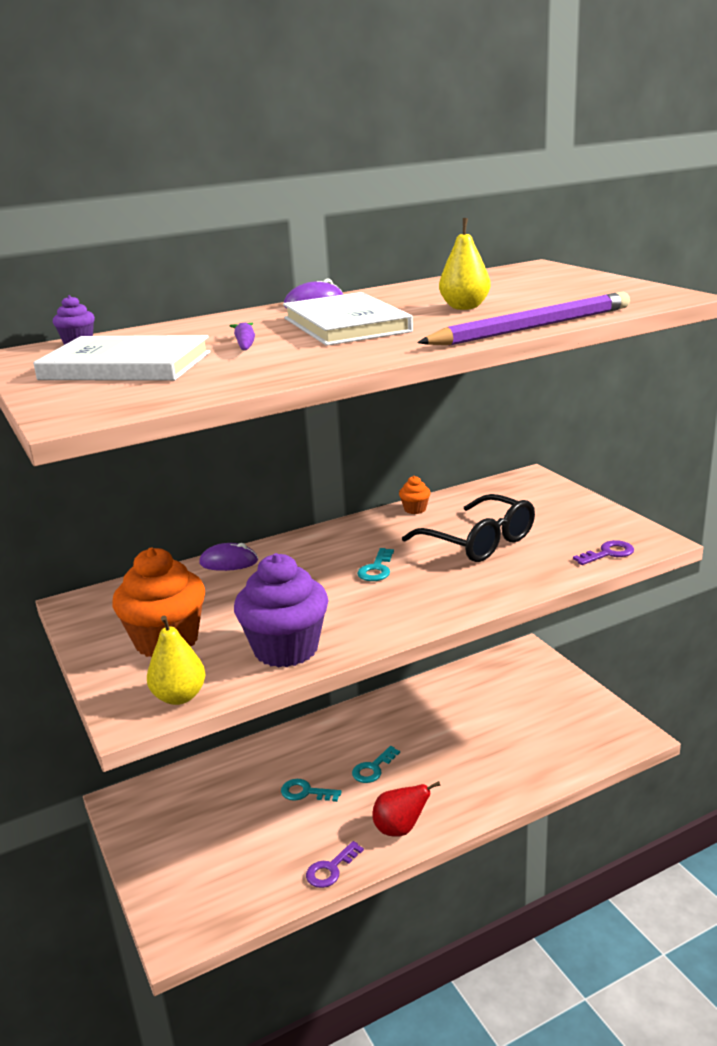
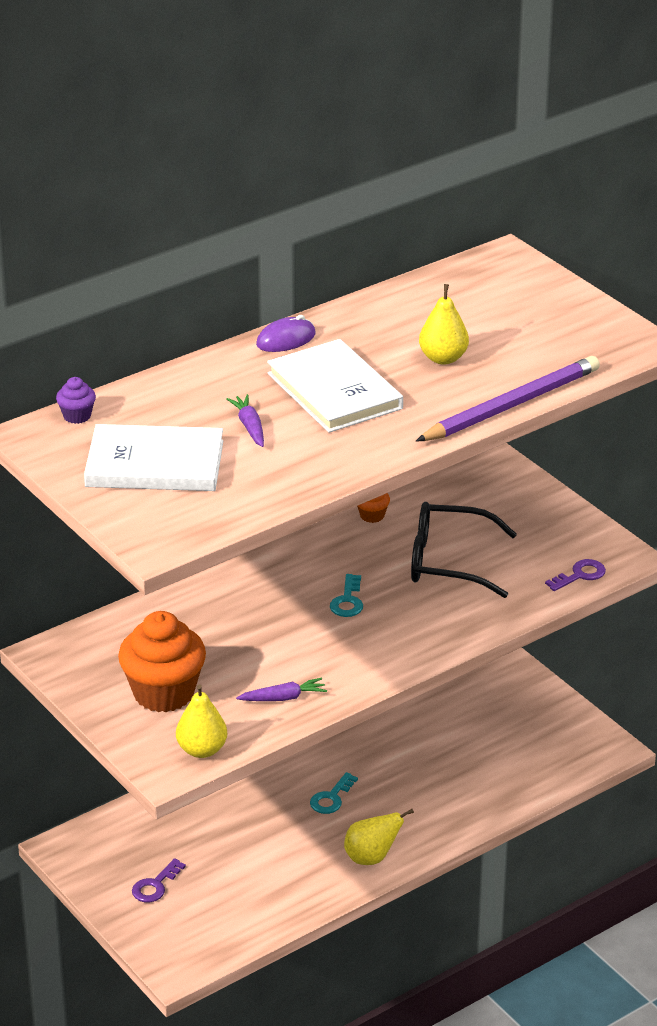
camera: 10 degrees left, 10 degrees up
purple mouse [199,543,258,571] -> none
purple cupcake [234,553,328,668] -> purple carrot [236,678,327,701]
turquoise key [281,779,342,802] -> none
purple key [306,841,364,888] -> purple key moved to [132,858,186,902]
red pear [372,781,441,837] -> yellow pear [344,809,414,865]
black glasses [402,494,535,562] -> black glasses turned 150 degrees clockwise [411,502,517,598]

